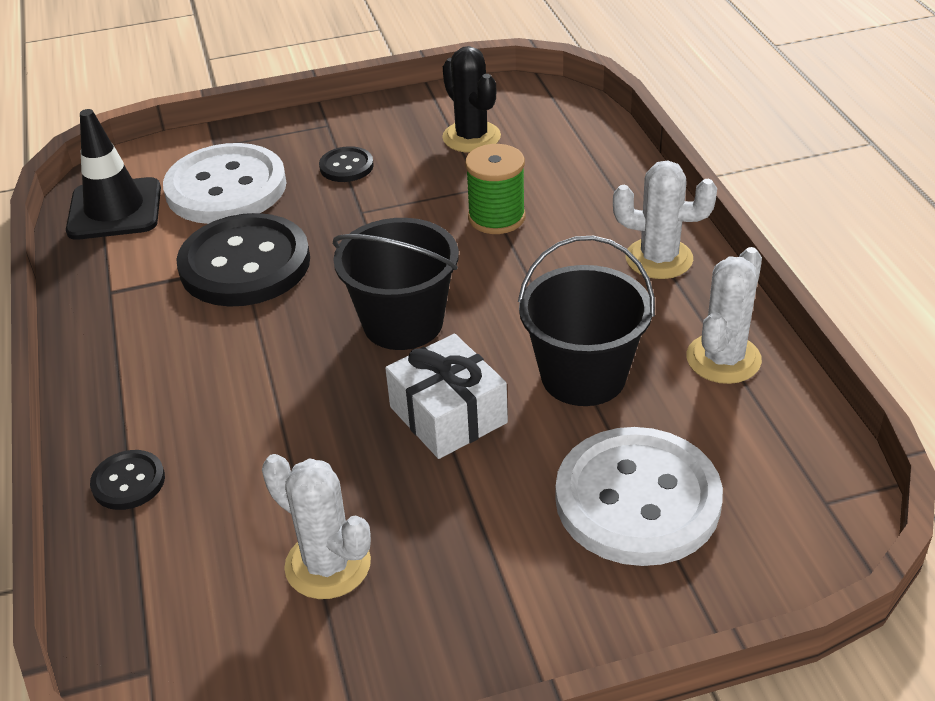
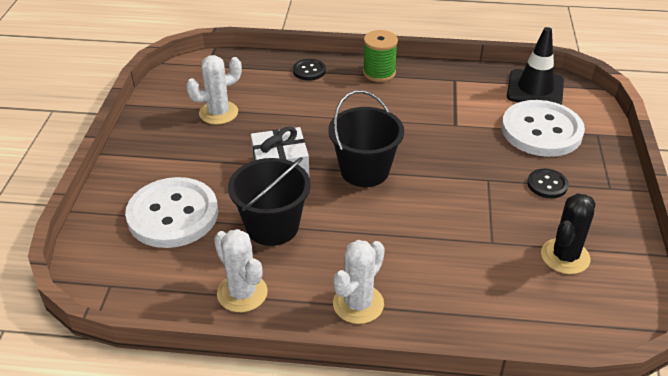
camera: 110 degrees right, 0 degrees up
black button [176,213,310,307] -> none
black cactus [442,46,501,153] -> black cactus turned 45 degrees counterclockwise [541,193,596,274]
green spool [465,144,525,234] -> green spool moved to [363,30,398,82]

